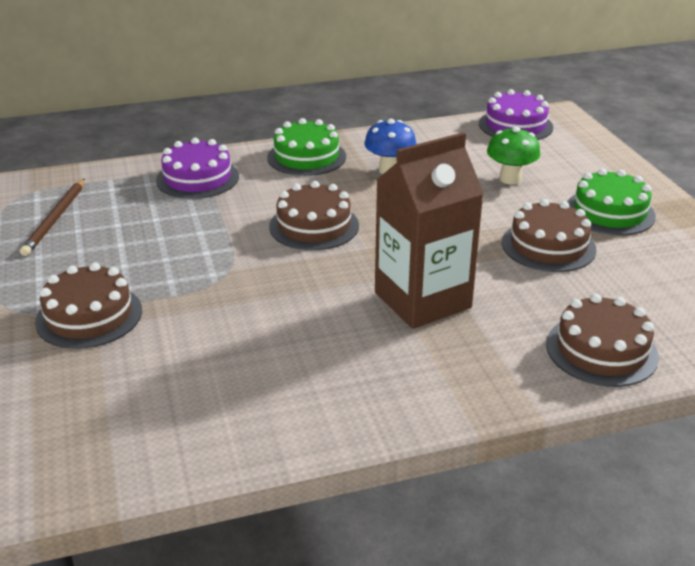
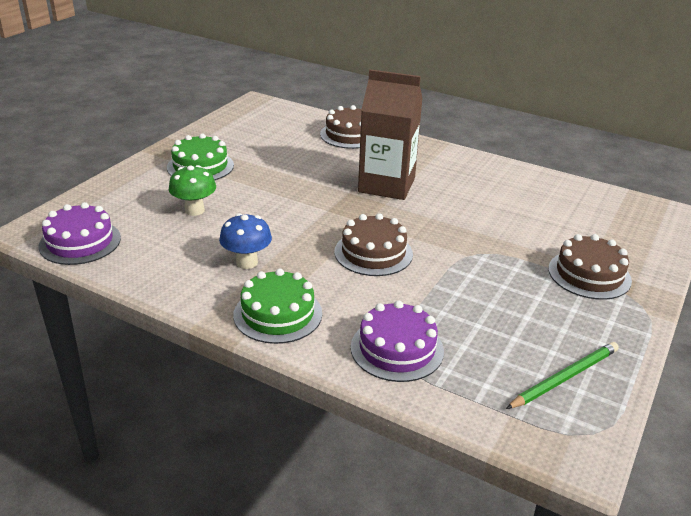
camera: 135 degrees left, 0 degrees up
brown pencil [20,179,85,256] -> green pencil [506,342,619,409]
brown cake [502,199,596,272] -> none

